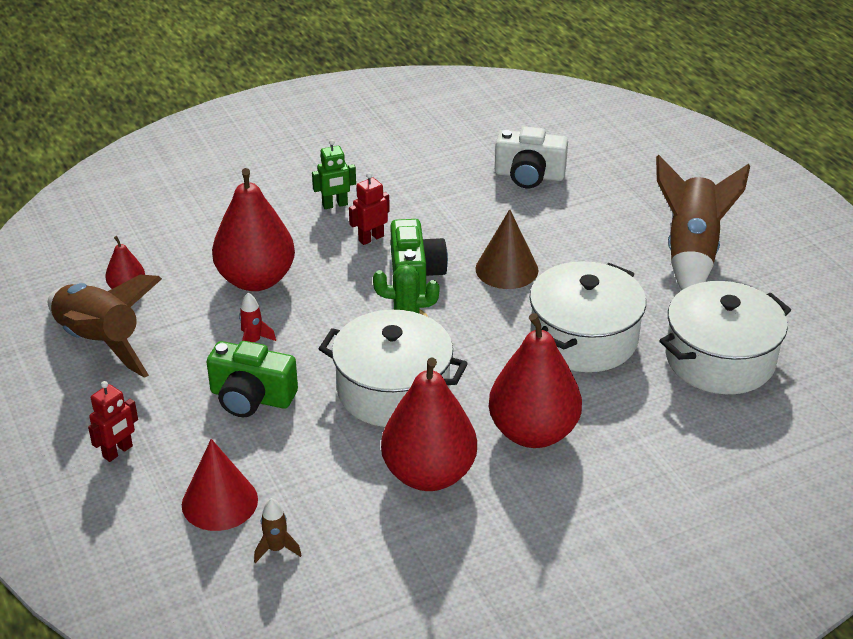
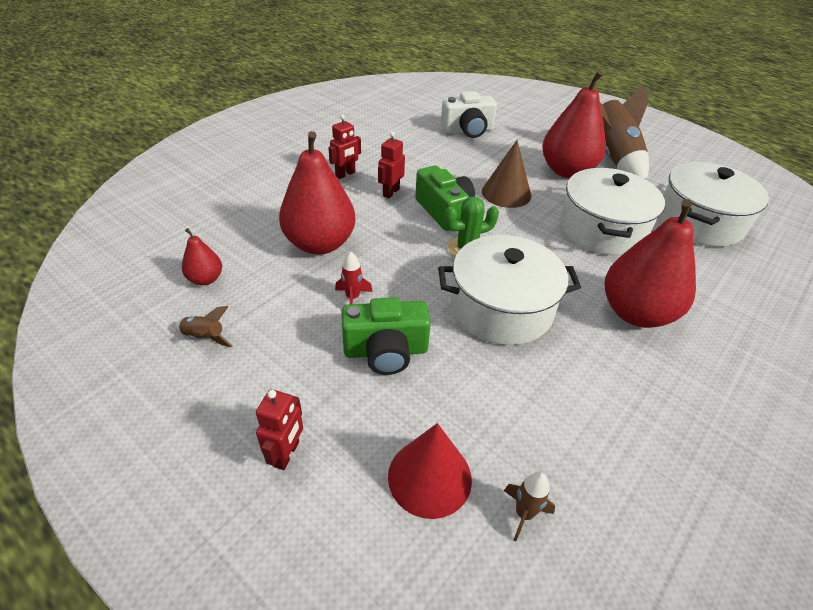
camera: 25 degrees left, 5 degrees up
brown rocket [48,275,162,378] -> brown rocket [175,306,232,347], size x0.41
green robot [312,139,356,209] -> red robot [328,114,361,179]
red pear [381,358,477,491] -> red pear moved to [542,70,606,178]

